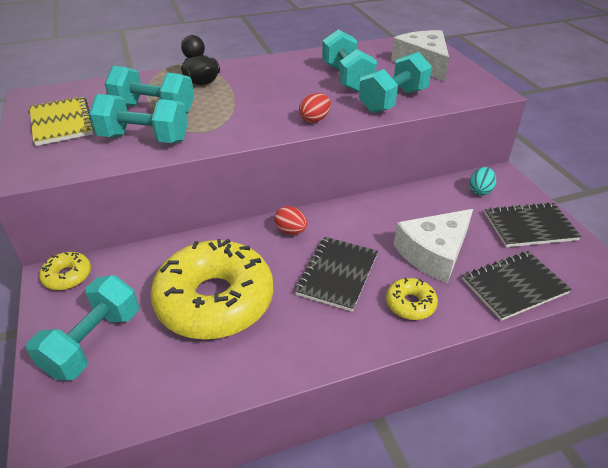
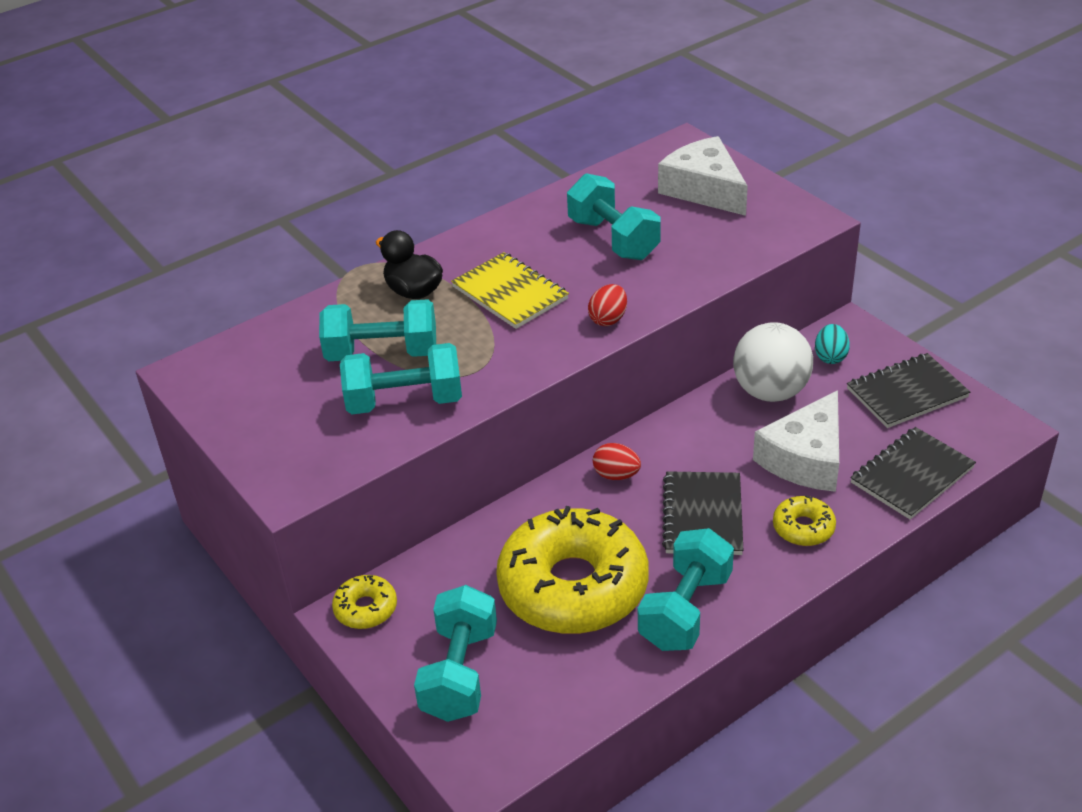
camera: 15 degrees left, 0 degrees up
yellow notebook [29,96,94,146] -> yellow notebook moved to [451,252,569,329]
turquoise dumbbell [359,52,432,113] -> turquoise dumbbell moved to [638,528,734,651]
none -> white ball [733,322,813,402]

